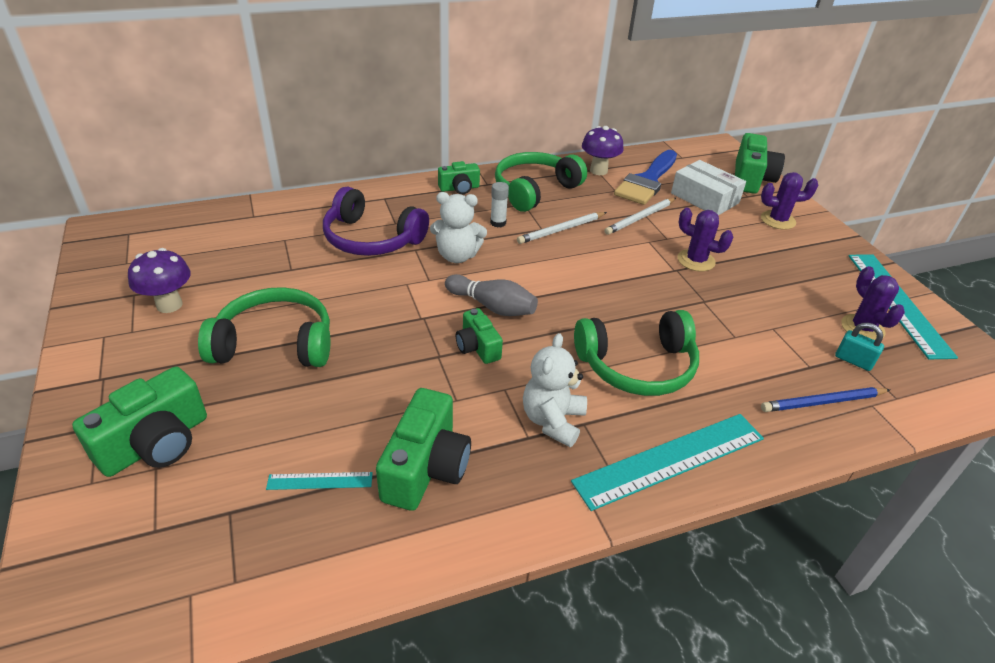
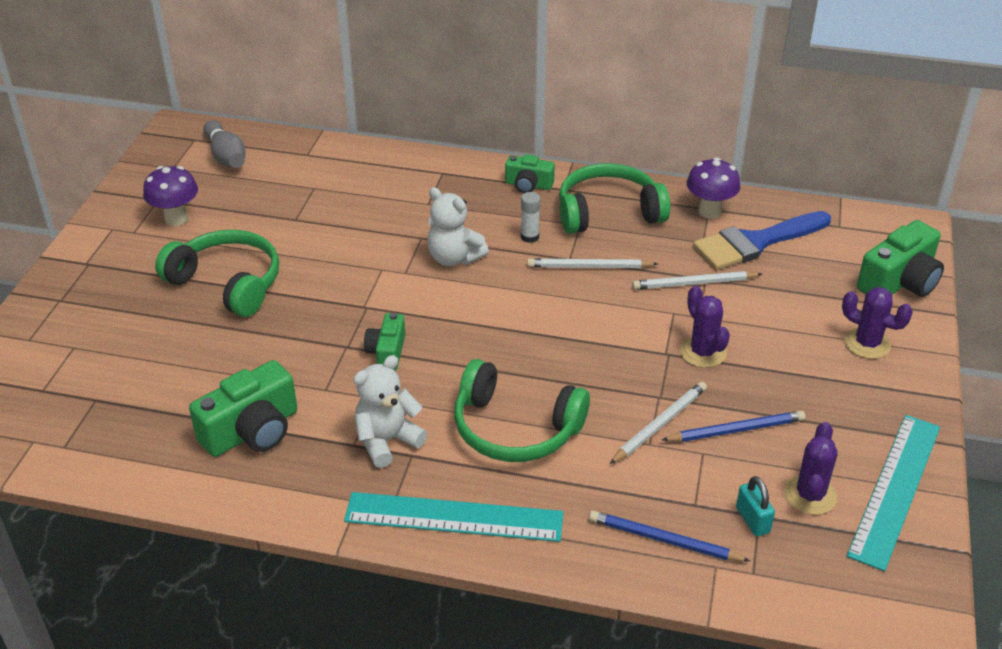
camera: 35 degrees right, 0 degrees up
green camera [72,366,207,477] -> none
turquoise ruler [266,472,373,490] -> none
purple headphones [323,187,429,256] -> none
grey bowling pin [445,274,538,316] -> grey bowling pin moved to [203,120,245,168]
white box [671,160,746,215] -> none
none -> white pencil [610,382,707,464]
none -> blue pencil [662,411,806,442]

